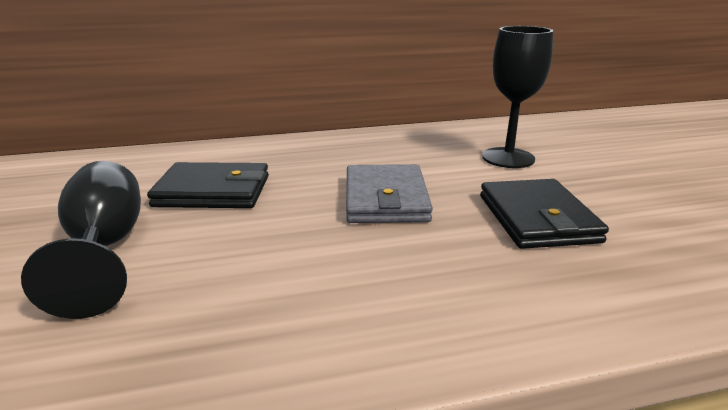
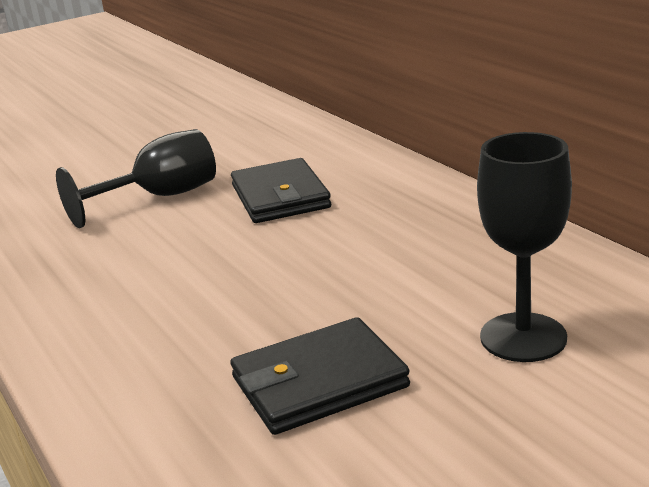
camera: 75 degrees right, 0 degrees up
grey wallet [346,164,433,223] -> none

